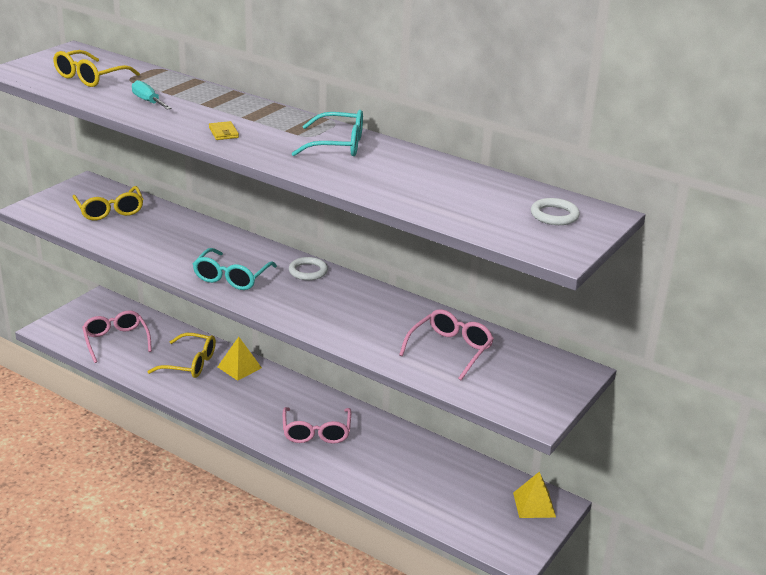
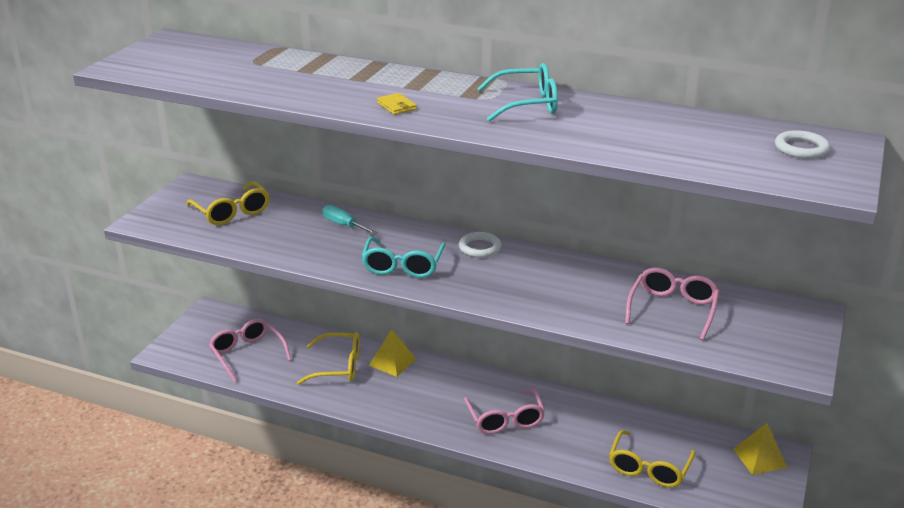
camera: 10 degrees left, 0 degrees up
yellow glasses [53,50,140,87] -> yellow glasses moved to [609,430,696,488]
turquoise screwdriver [132,80,172,110] -> turquoise screwdriver moved to [322,205,378,234]

